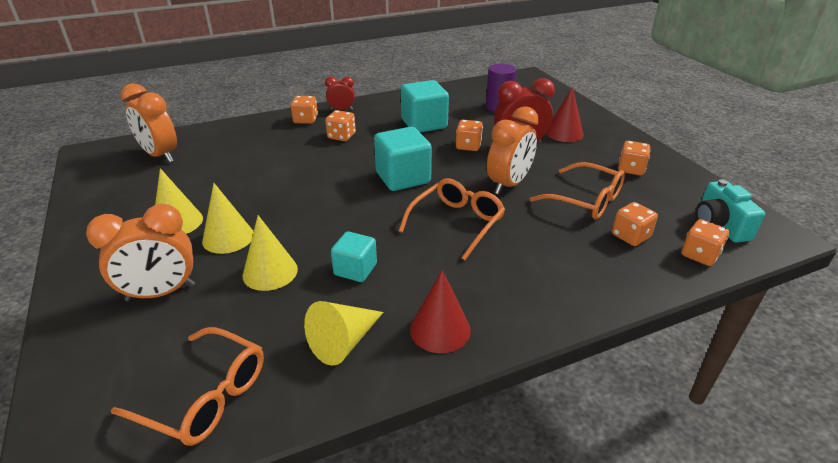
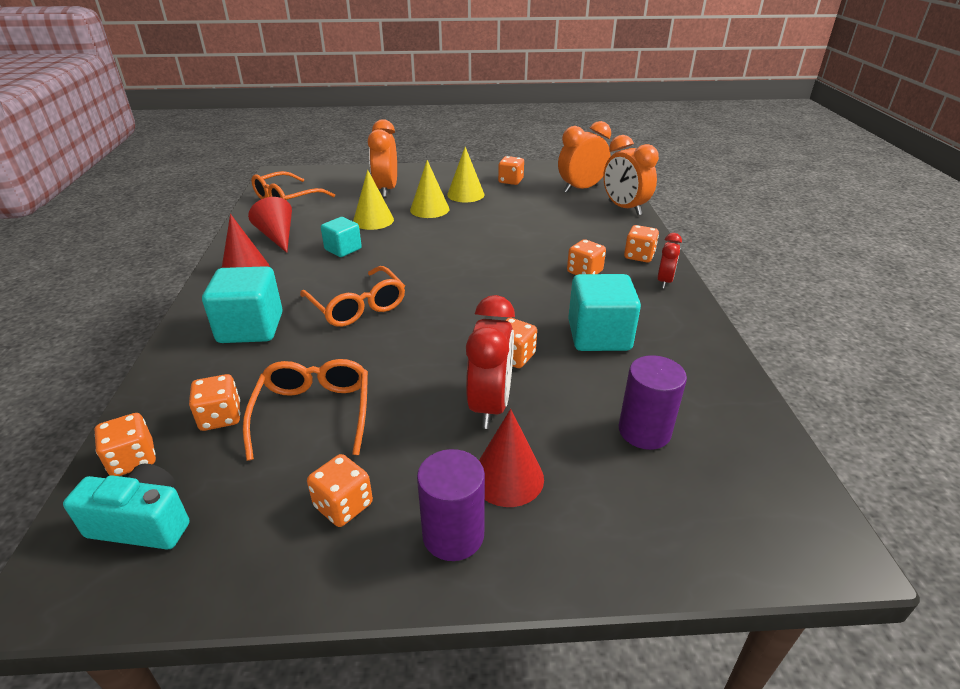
camera: 110 degrees right, 0 degrees up
yellow cone [304,301,384,366] -> red cone [248,197,292,253]
turquoise cube [374,127,432,191] -> turquoise cube moved to [202,266,283,343]
orange clock [487,106,539,195] -> orange clock moved to [603,135,659,216]
orange glasses [529,162,625,220] -> orange glasses turned 120 degrees clockwise [243,359,368,461]
none -> purple cylinder [417,449,485,561]
none -> orange dice [498,156,524,185]

